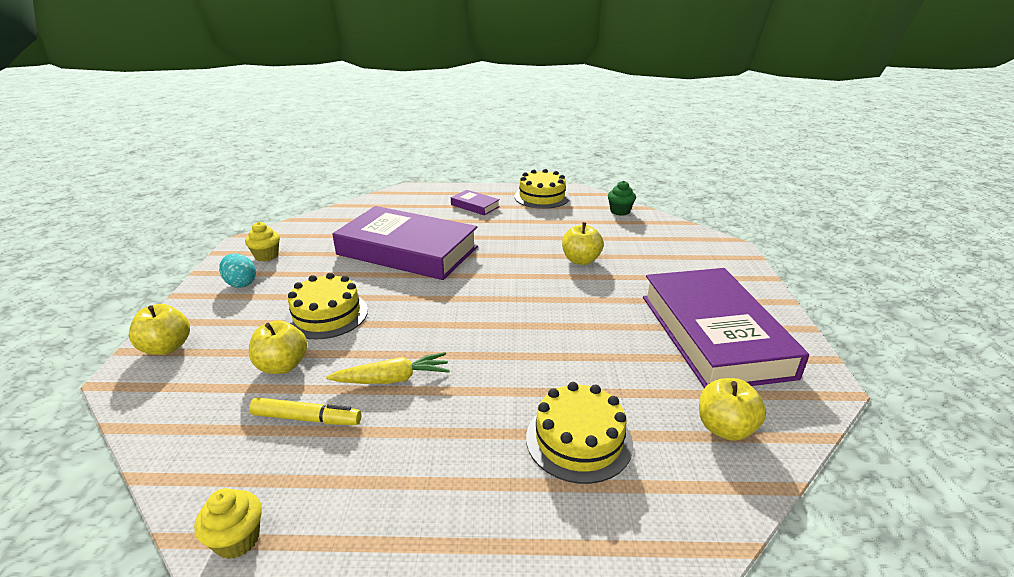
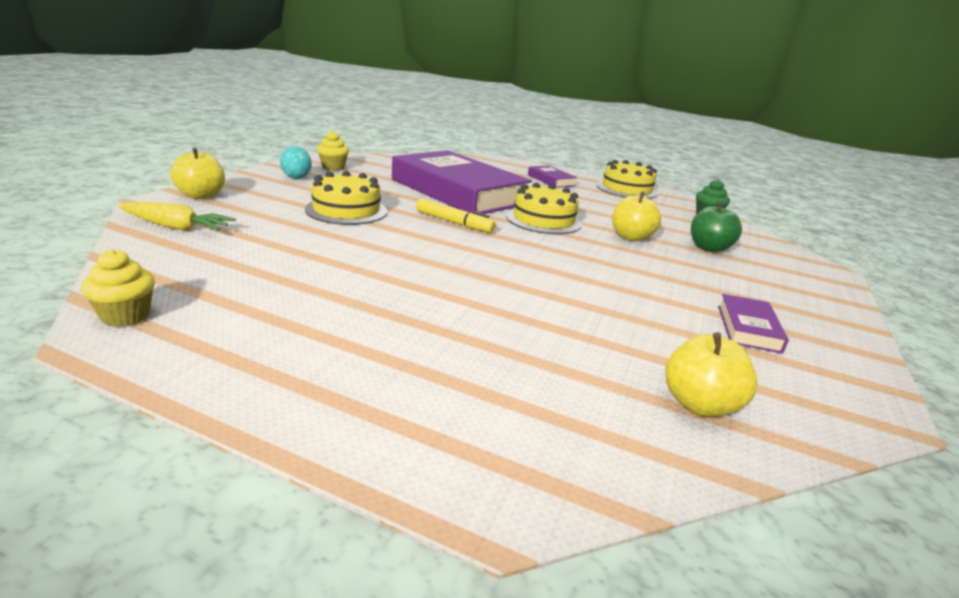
camera: 20 degrees right, 5 degrees down
yellow apple [249,320,308,374] -> none
yellow marker [249,397,362,425] -> yellow marker moved to [416,199,496,232]
yellow carrot [326,352,450,384] -> yellow carrot moved to [119,202,236,231]
yellow cake [526,382,633,484] -> yellow cake moved to [506,183,582,234]
purple book [643,268,809,388] -> purple book [718,294,789,354], size x0.41
none -> green apple [691,202,742,252]

